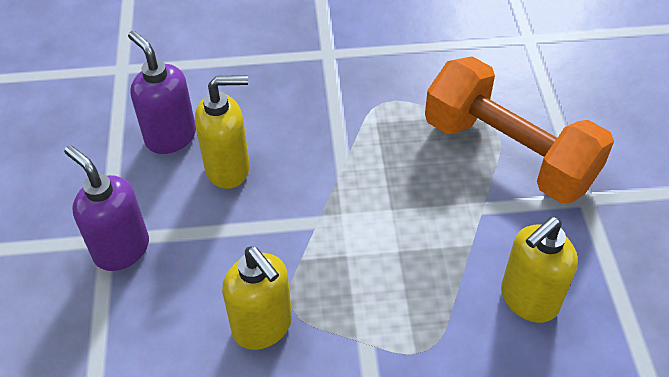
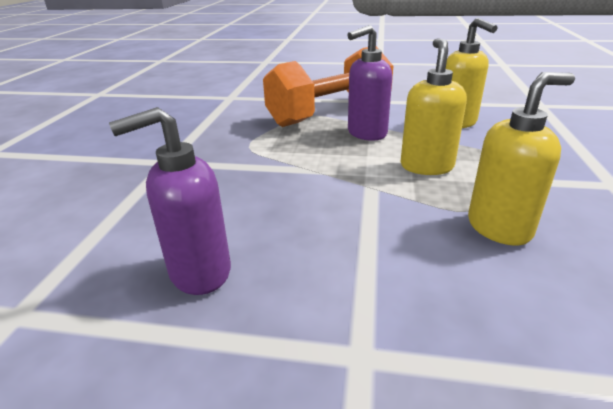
camera: 75 degrees left, 20 degrees down
purple soap dispenser [64,145,149,271] -> purple soap dispenser moved to [347,25,392,141]
yellow soap dispenser [195,75,250,189] -> yellow soap dispenser moved to [401,38,467,175]

